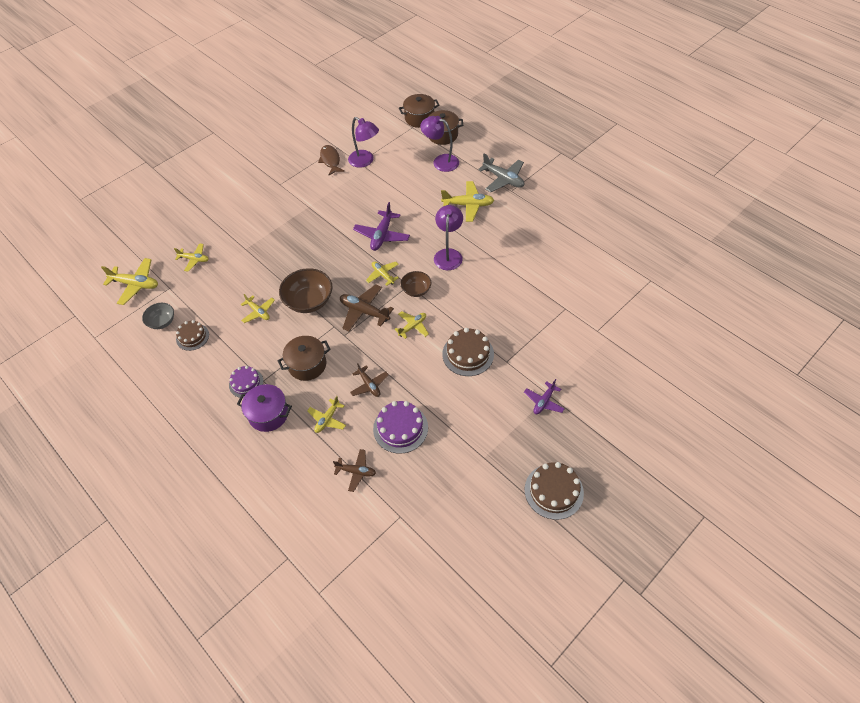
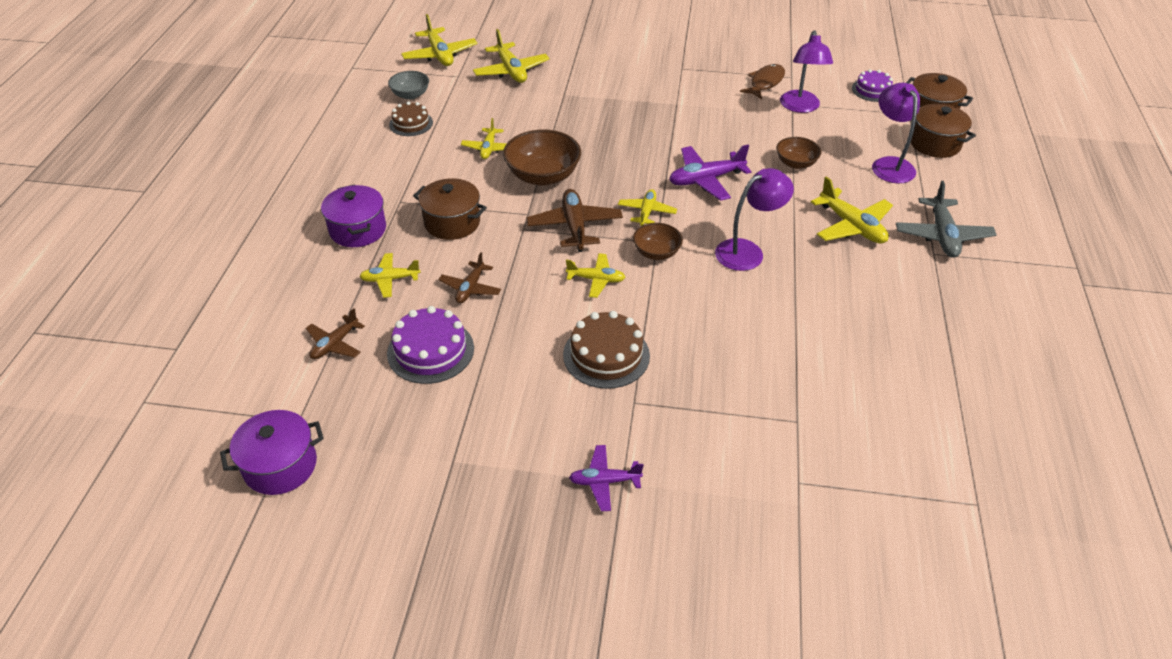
camera: 50 degrees right, 10 degrees down
yellow plane [174,243,209,272] -> yellow plane [473,29,550,83], size x1.59
purple cake [229,366,263,398] -> purple cake moved to [852,69,893,102]
brown plane [333,449,376,492] -> brown plane turned 60 degrees clockwise [305,308,365,359]
brown cake [525,462,584,520] -> none
none -> purple pot [220,410,324,495]
none -> brown bowl [776,137,822,169]

